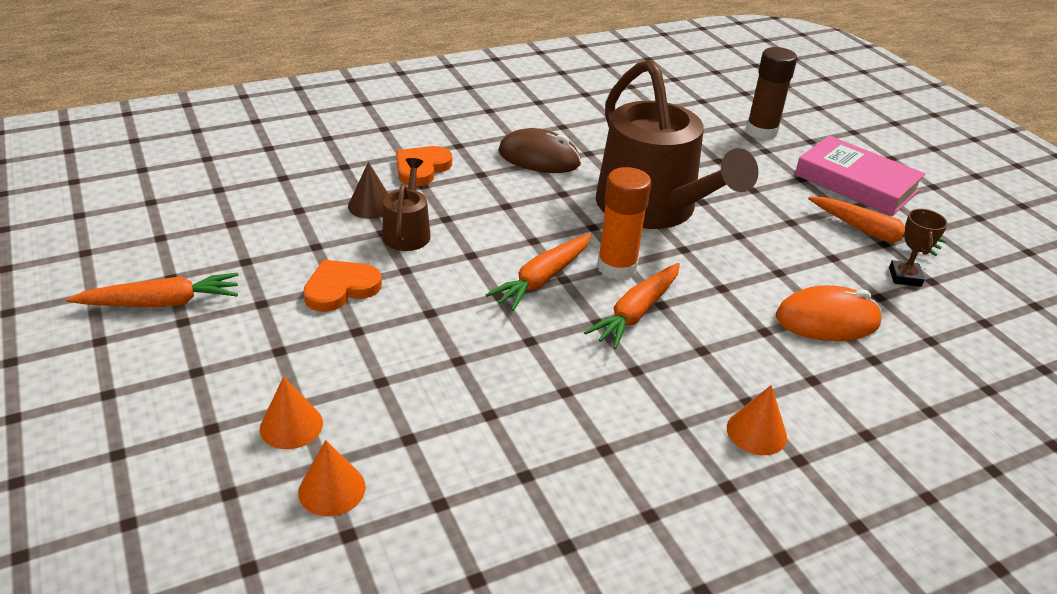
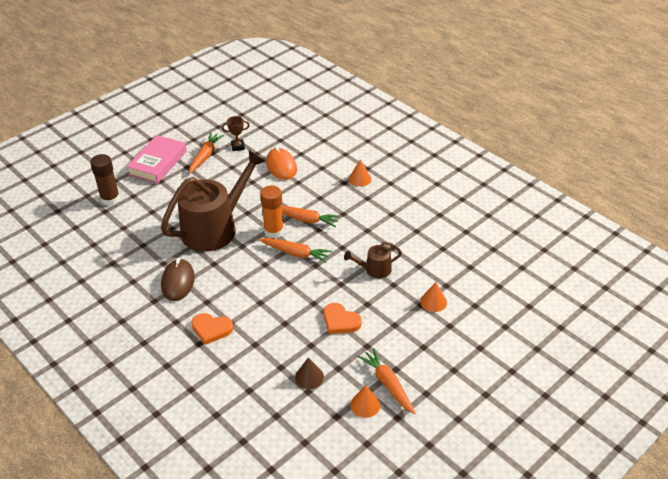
camera: 105 degrees left, 5 degrees up
orange cone [298,440,366,516] -> orange cone moved to [351,386,380,418]
brown cone [348,162,388,219] -> brown cone moved to [295,357,324,389]
brown watering can [382,158,431,251] -> brown watering can moved to [344,242,402,278]

